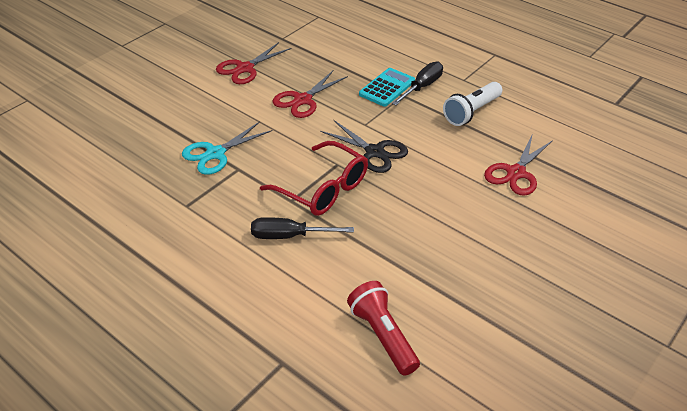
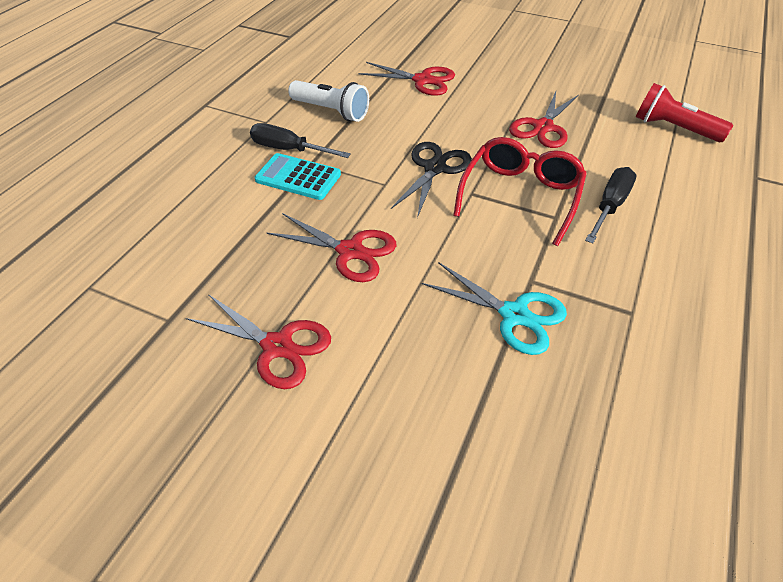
camera: 105 degrees left, 5 degrees up
black screwdriver [251,217,354,239] -> black screwdriver turned 135 degrees counterclockwise [585,167,637,243]
red flashlight [347,281,420,376] -> red flashlight turned 75 degrees clockwise [636,83,733,142]
none -> red scissors [509,92,579,148]

